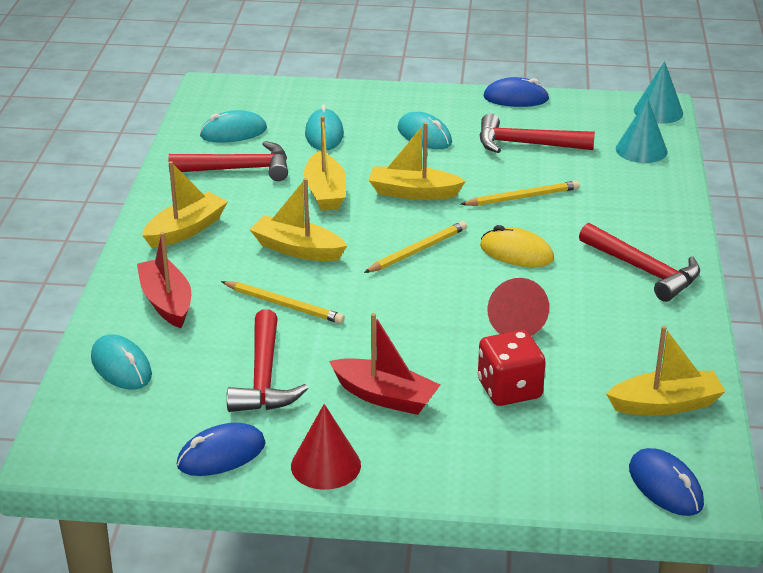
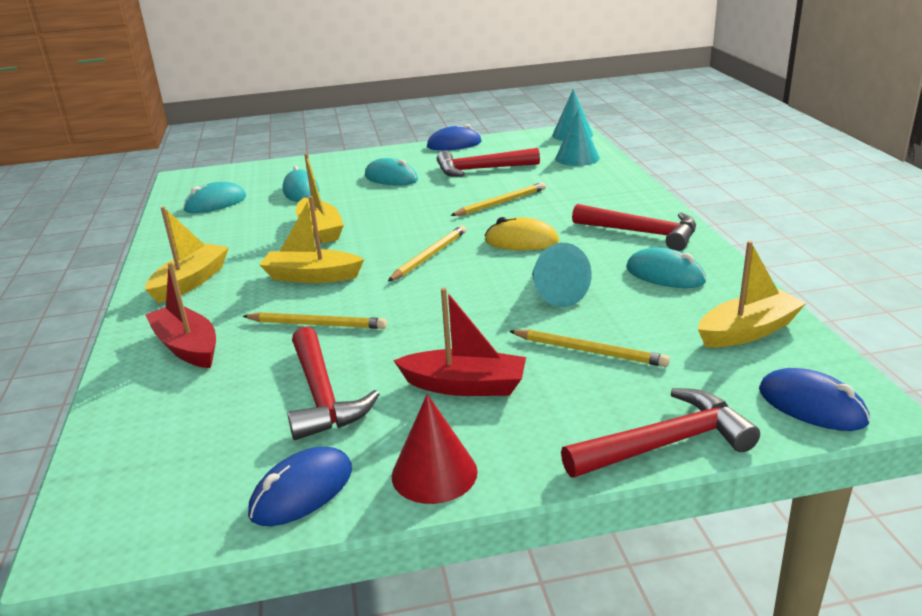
camera: 15 degrees left, 5 degrees down
turquoise mouse [91,334,152,390] -> turquoise mouse moved to [626,247,706,288]
red hammer [169,141,288,181] -> red hammer moved to [561,388,760,477]
yellow boat [369,122,466,200] -> none
red dice [478,330,546,406] -> yellow pencil [509,329,670,367]
red cone [487,278,549,336] -> turquoise cone [532,243,592,307]

